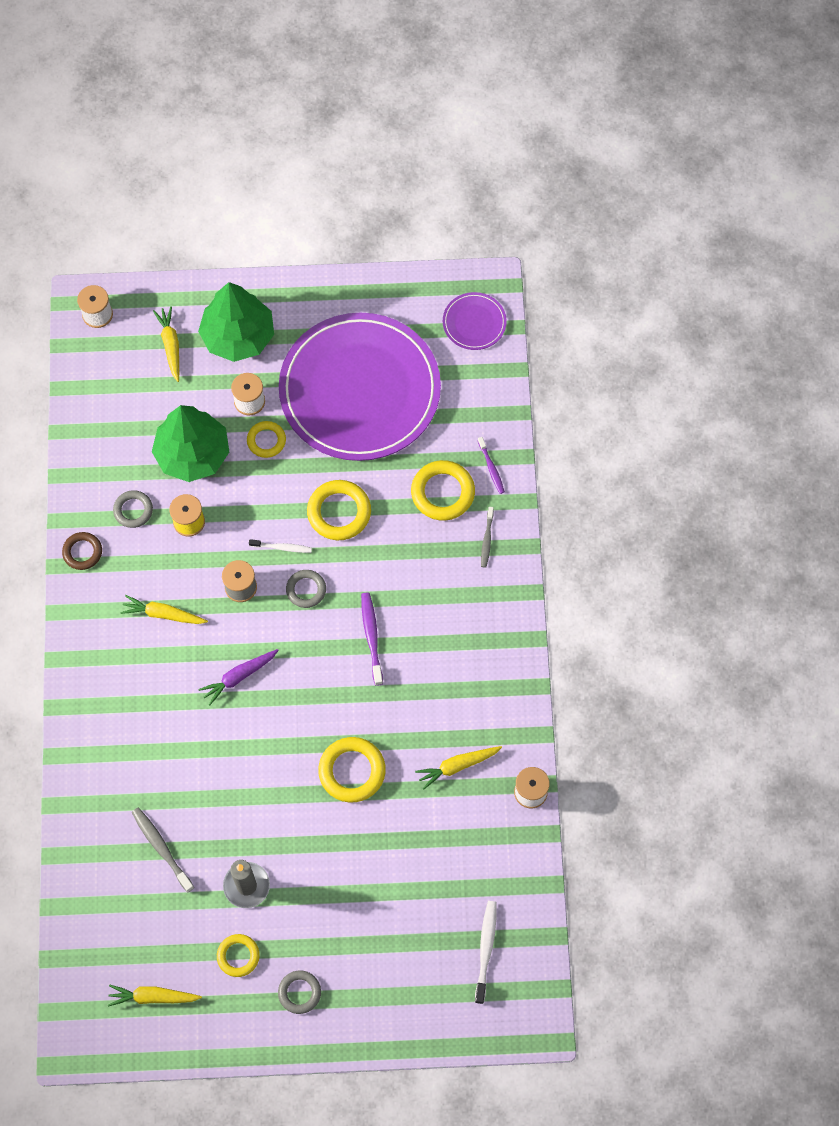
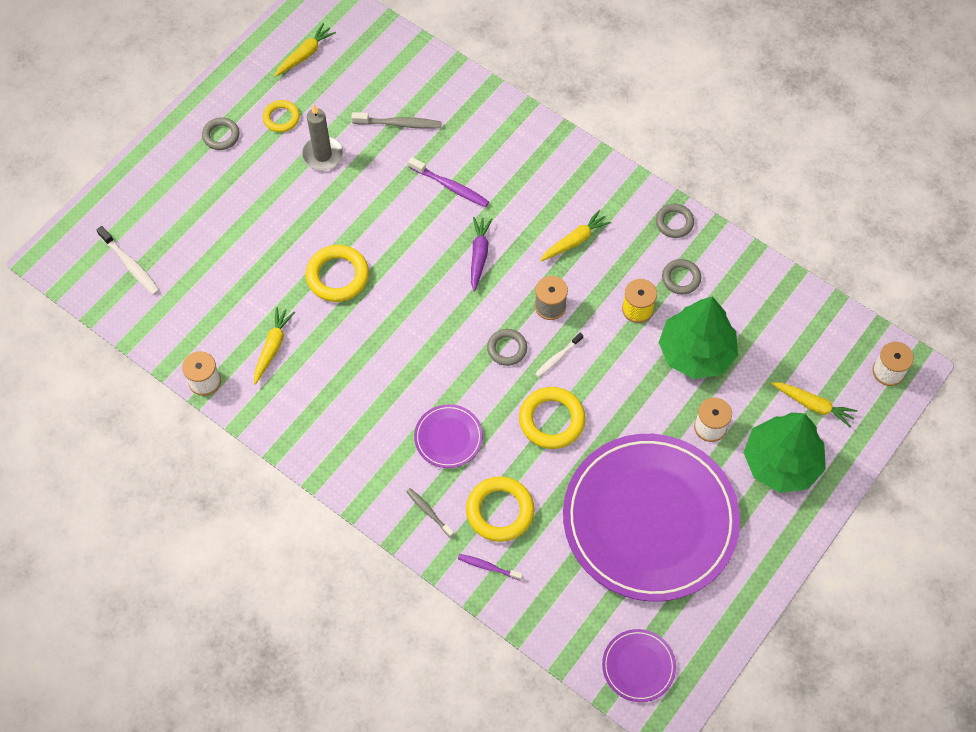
camera: 130 degrees right, 5 degrees down
brown ring [62,532,102,570] -> grey ring [656,204,694,238]
yellow ring [247,421,286,458] -> none
purple toothbrush [361,592,383,686] -> purple toothbrush moved to [408,157,489,207]
none -> purple plate [414,404,483,468]

